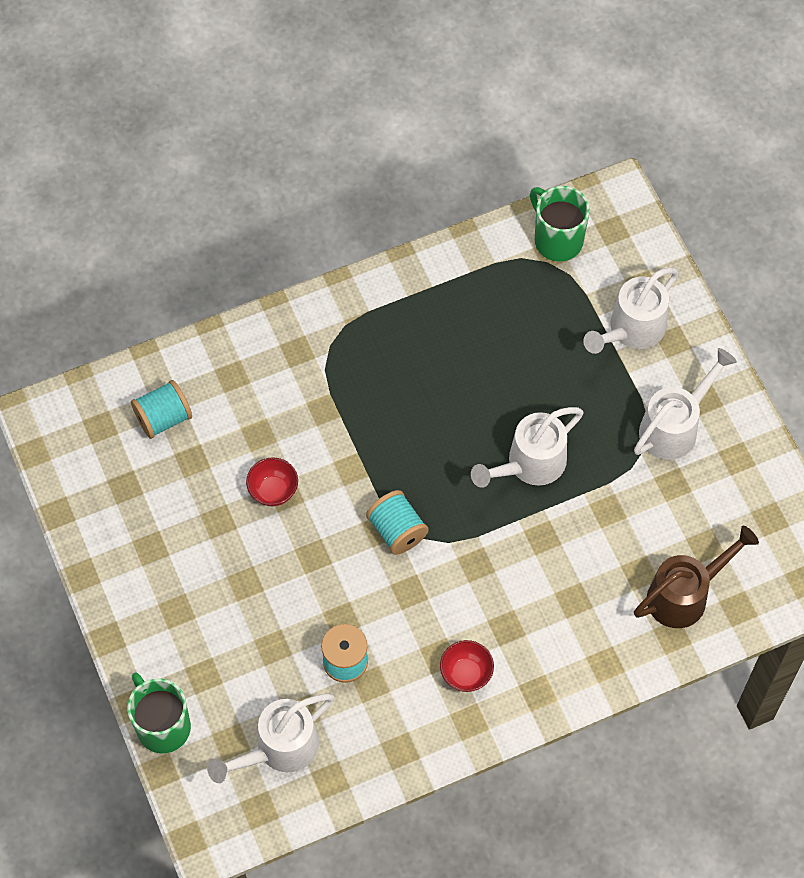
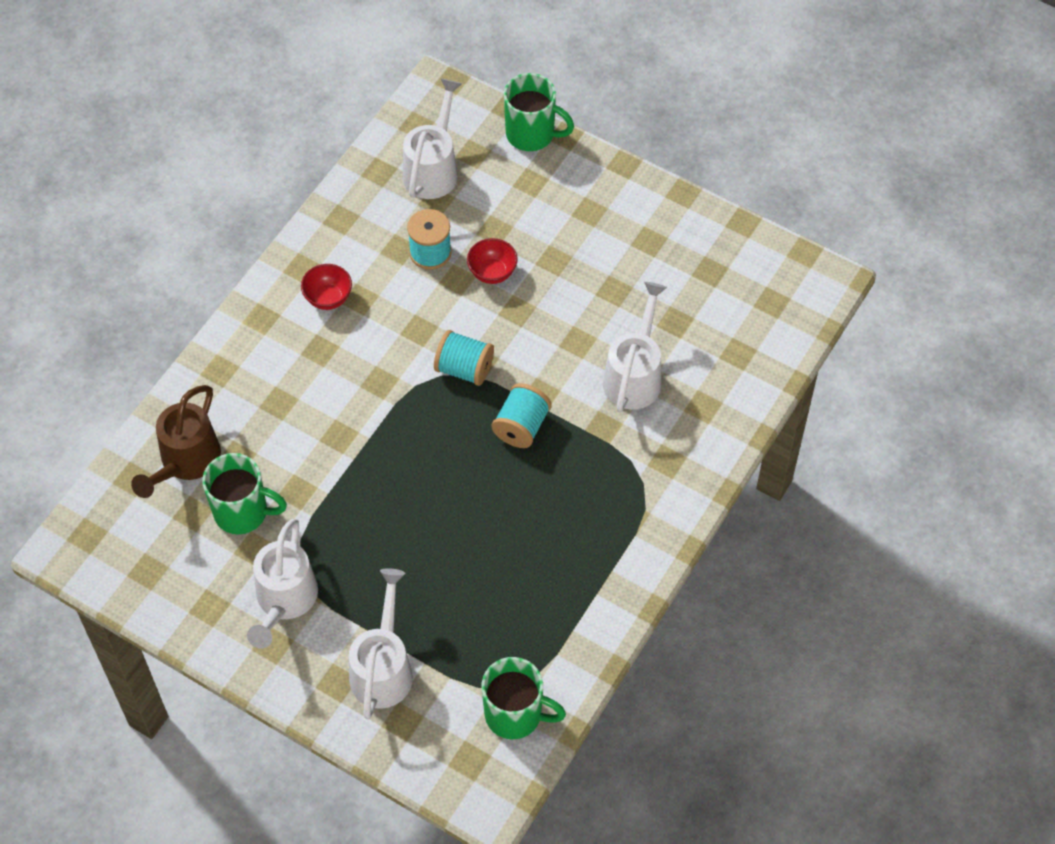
camera: 145 degrees right, 5 degrees down
turquoise spool [131,380,192,439] -> turquoise spool moved to [492,383,552,448]
red bowl [246,457,298,506] -> red bowl moved to [467,238,518,284]
white watering can [471,407,583,488] -> white watering can moved to [603,282,667,412]
none -> green mug [202,453,287,534]

